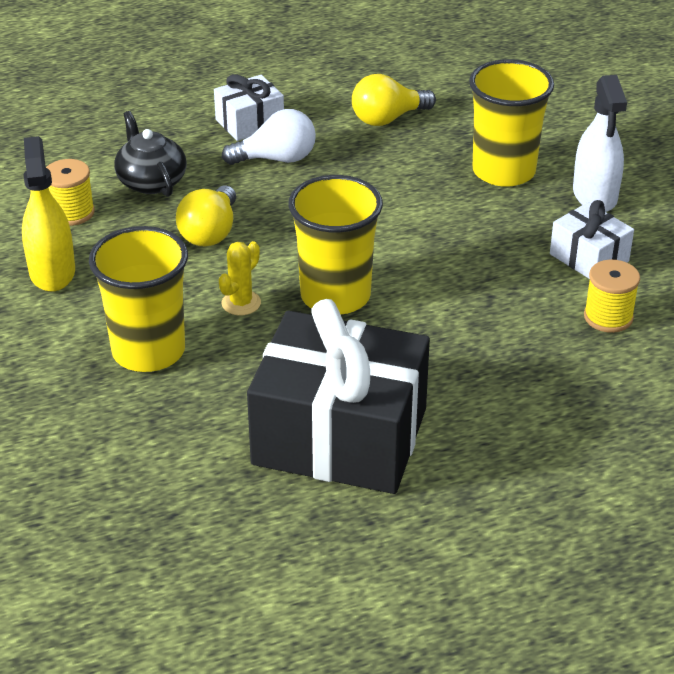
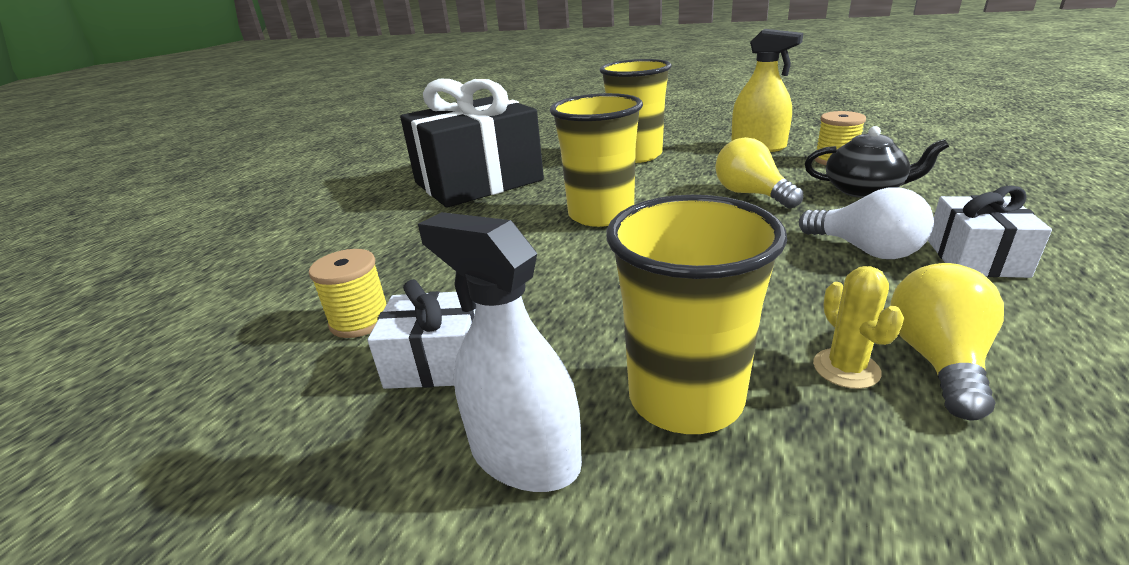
camera: 135 degrees right, 10 degrees down
yellow cactus [219,241,261,315] -> yellow cactus moved to [813,266,904,389]
white light bulb [222,109,316,165] -> white light bulb turned 75 degrees counterclockwise [799,187,934,259]

